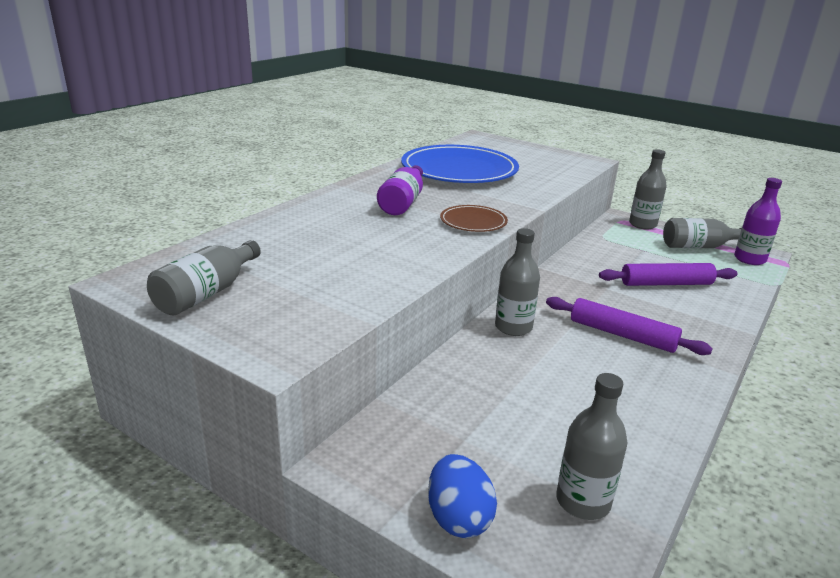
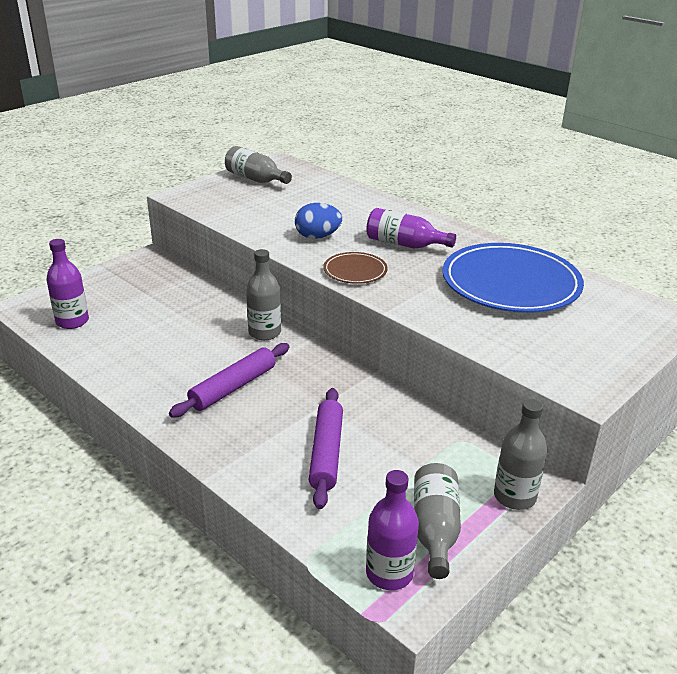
camera: 100 degrees right, 5 degrees up
blue egg [428,454,497,538] -> blue egg moved to [295,203,342,239]
grey bottle [556,373,628,520] -> purple bottle [46,239,89,329]

